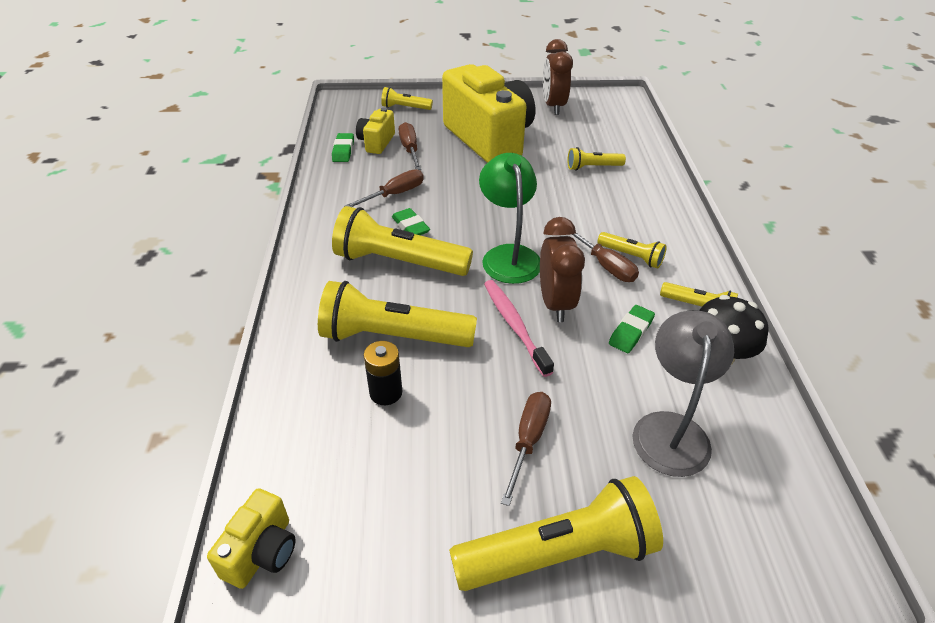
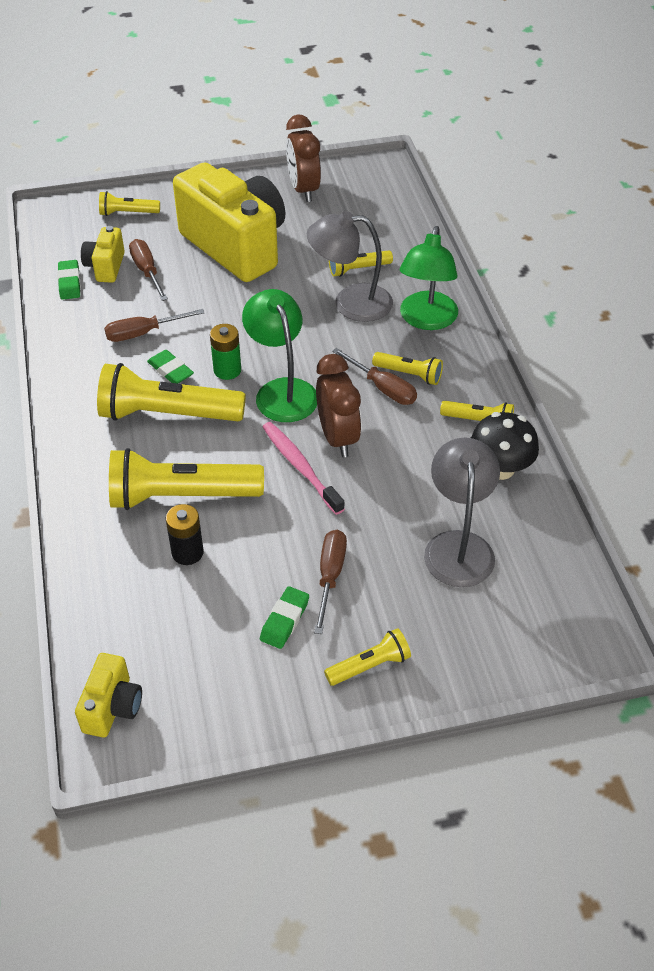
camera: 10 degrees left, 5 degrees up
brown screwdriver [344,169,424,207] -> brown screwdriver turned 150 degrees counterclockwise [104,309,204,342]
yellow flashlight [449,476,663,591] -> yellow flashlight [324,628,411,686], size x0.50
green eraser [609,305,655,353] -> green eraser moved to [260,586,309,649]
none -> green battery [210,324,241,380]
none -> grey lamp [307,211,393,322]
none -> green lamp [399,226,458,330]

